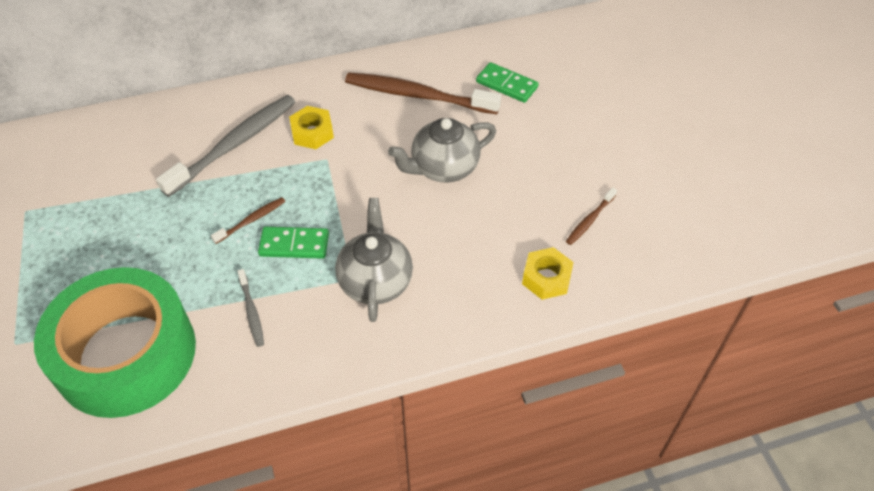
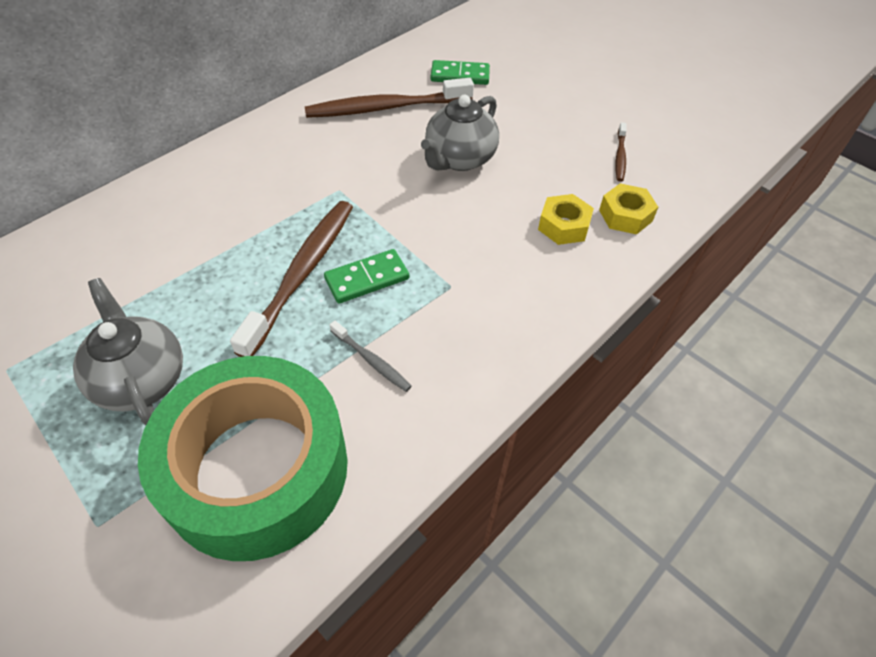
camera: 30 degrees left, 0 degrees up
grey toothbrush [156,95,295,197] -> none
brown toothbrush [211,197,285,244] -> brown toothbrush [230,201,353,357], size x2.17
yellow nut [289,106,334,149] -> yellow nut moved to [538,194,594,245]
grey teapot [335,198,413,322] -> grey teapot moved to [73,278,183,426]

